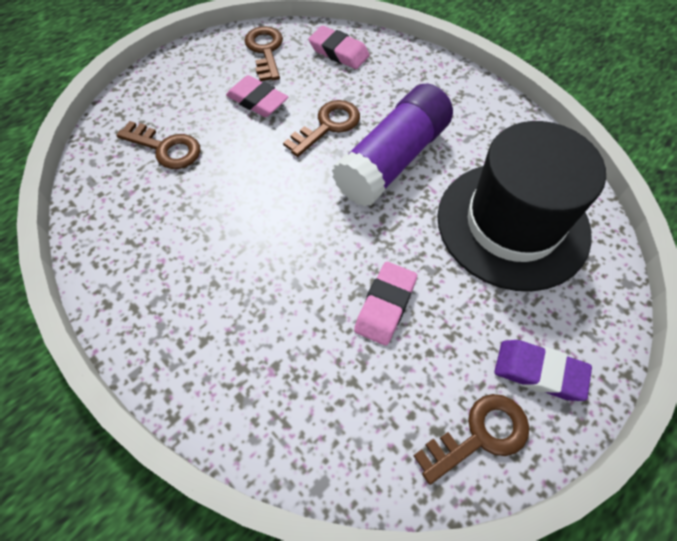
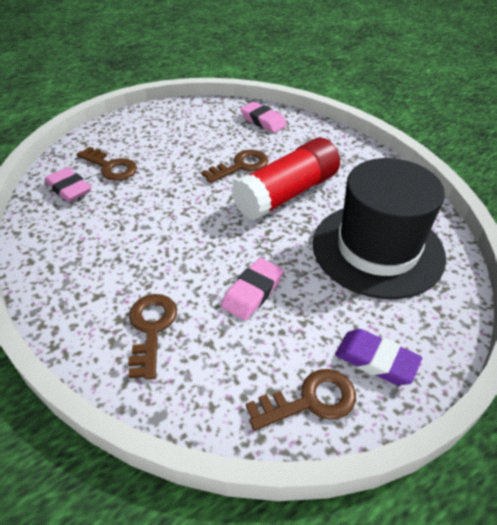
camera: 10 degrees right, 15 degrees down
pink eraser [226,75,288,117] -> pink eraser moved to [45,167,91,202]
brown key [244,26,283,81] -> brown key moved to [128,294,177,379]
purple glue stick [332,84,453,207] -> red glue stick [231,138,340,221]

